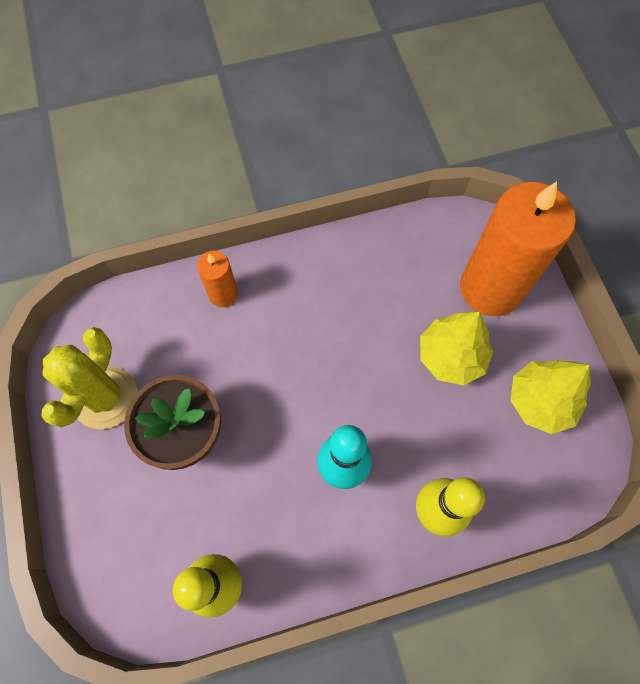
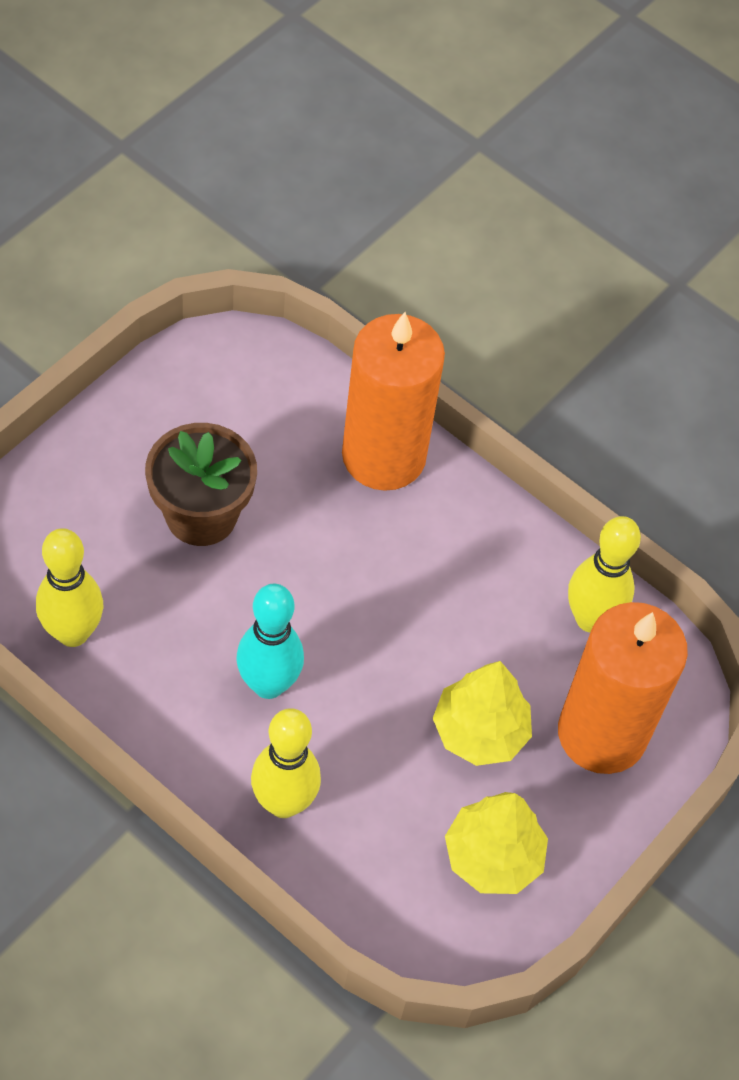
camera: 50 degrees right, 10 degrees down
yellow cactus [41,327,137,429] -> none
orange candle [197,251,238,307] -> orange candle [342,312,445,491], size x2.14
none -> yellow bowling pin [568,516,641,632]

